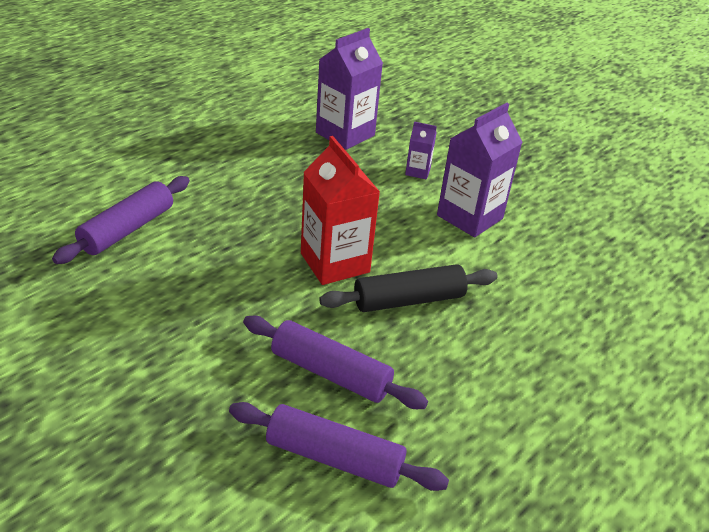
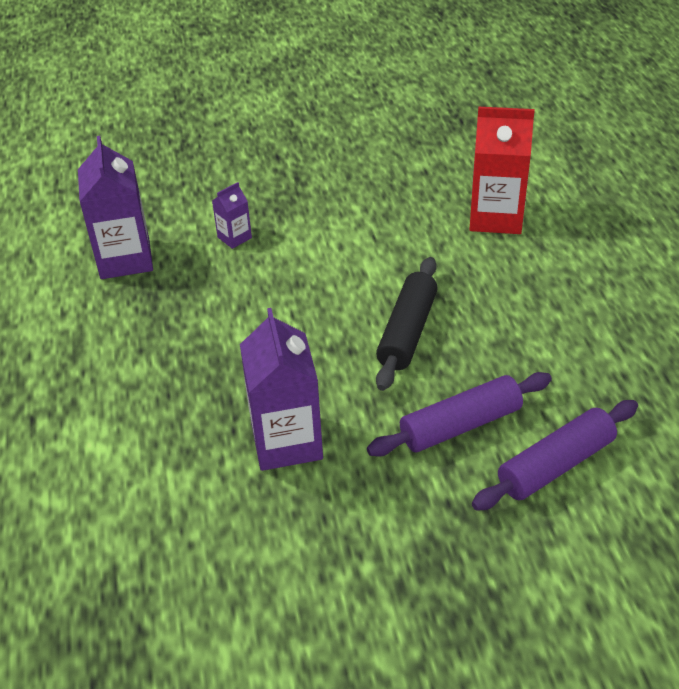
camera: 50 degrees left, 5 degrees up
purple rolling pin [52,176,190,264] -> none
red carton [301,136,380,285] -> red carton moved to [469,107,535,234]
purple carton [437,103,523,237] -> purple carton moved to [240,308,323,471]

